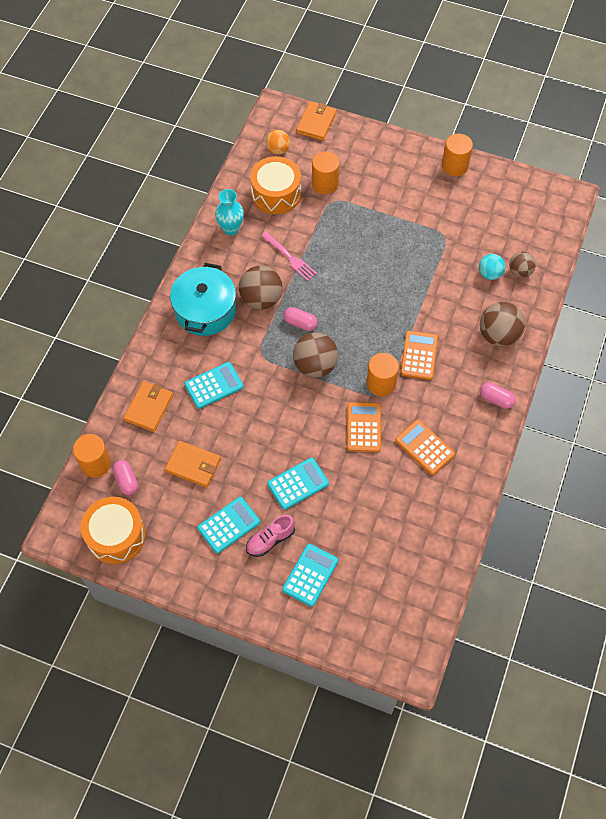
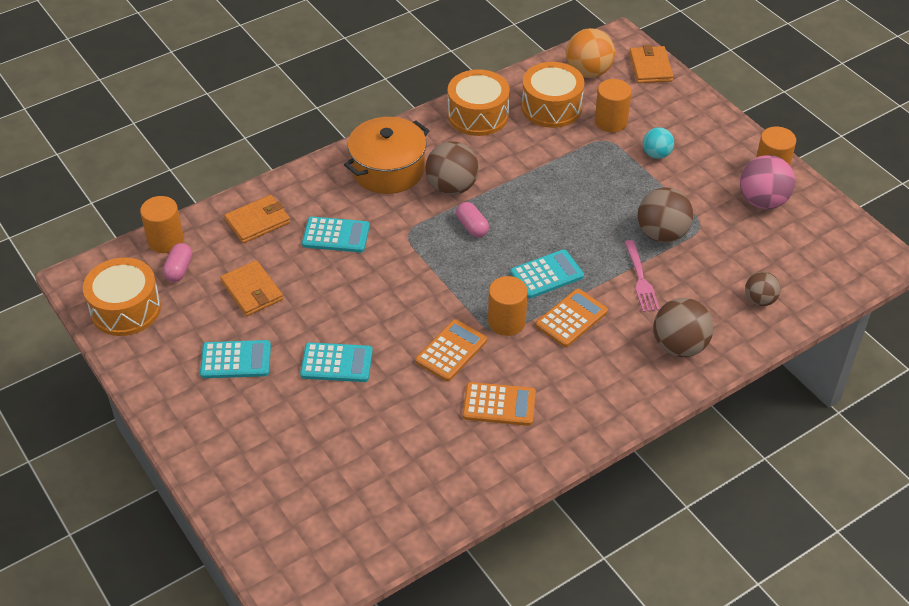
camera: 35 degrees right, 15 degrees down
turquoise pot [170,263,236,336] -> orange pot [344,117,429,194]
turquoise vase [215,189,244,235] -> orange drum [448,69,510,136]
pink shoe [246,515,295,557] -> none
pink fork [261,232,317,281] -> pink fork moved to [624,240,660,312]
orange ball [266,130,290,155] -> orange ball [566,28,615,78], size x1.65
turquoise calculator [282,544,338,607] -> turquoise calculator moved to [510,249,584,298]
brown ball [293,332,338,378] -> brown ball moved to [637,187,693,243]
orange wallet [296,102,337,141] -> orange wallet turned 60 degrees counterclockwise [629,45,673,83]
orange calculator [395,420,455,475] -> orange calculator turned 105 degrees clockwise [463,382,536,426]
turquoise ball [479,254,505,280] -> turquoise ball moved to [643,127,674,159]
pink capsule [480,382,516,409] -> none
none -> pink ball [740,155,795,209]

